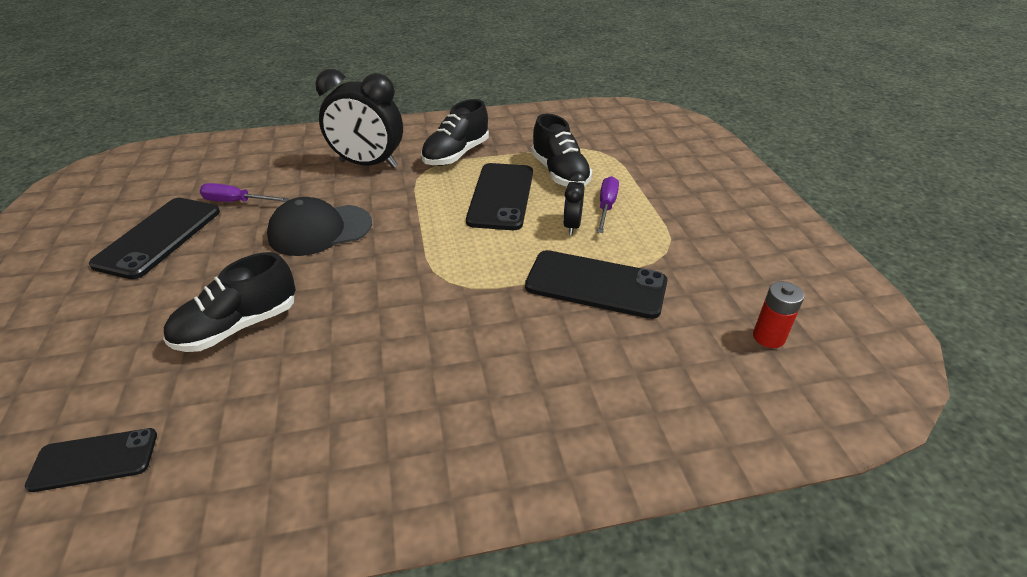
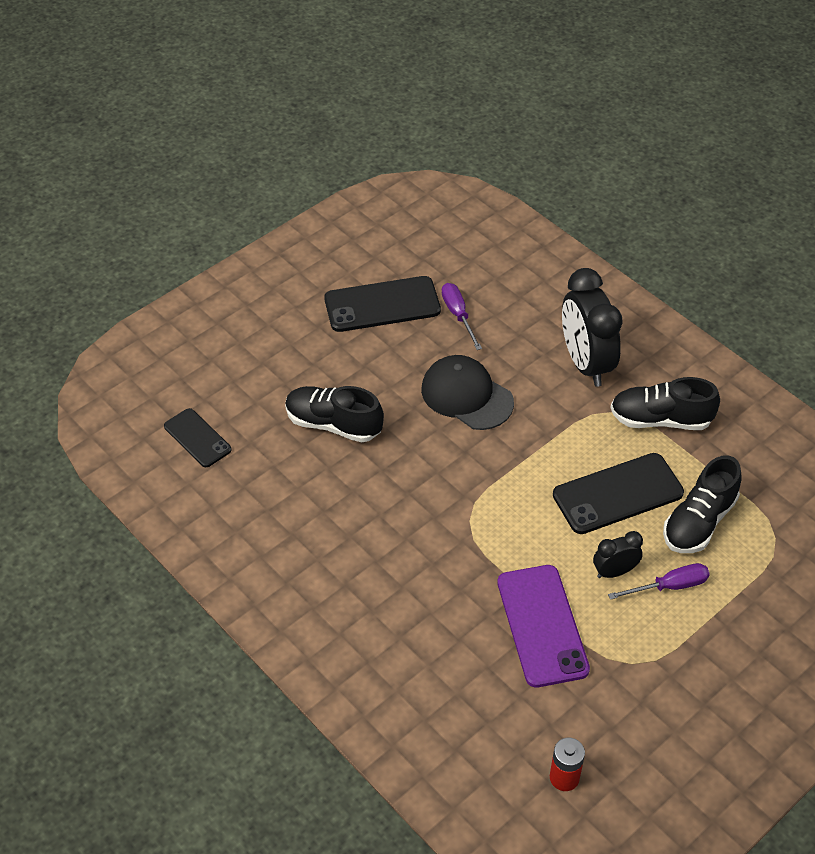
camera: 60 degrees right, 10 degrees up
black phone [525,250,668,319] -> purple phone [497,565,590,687]

